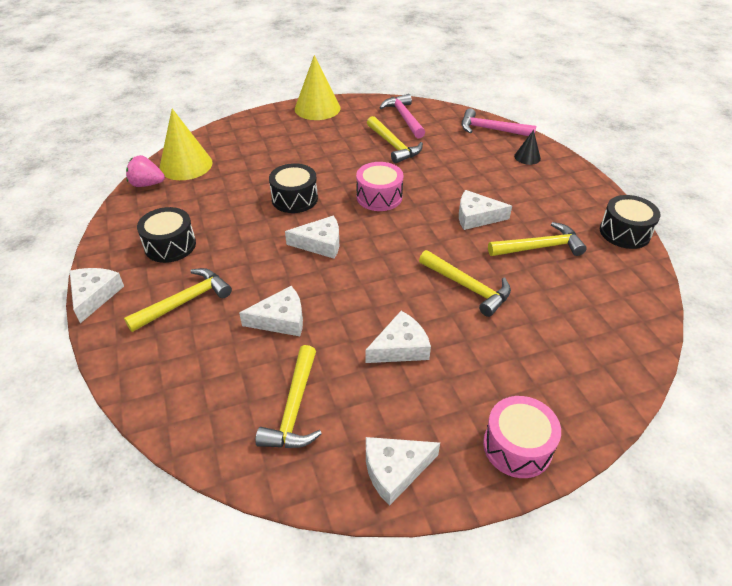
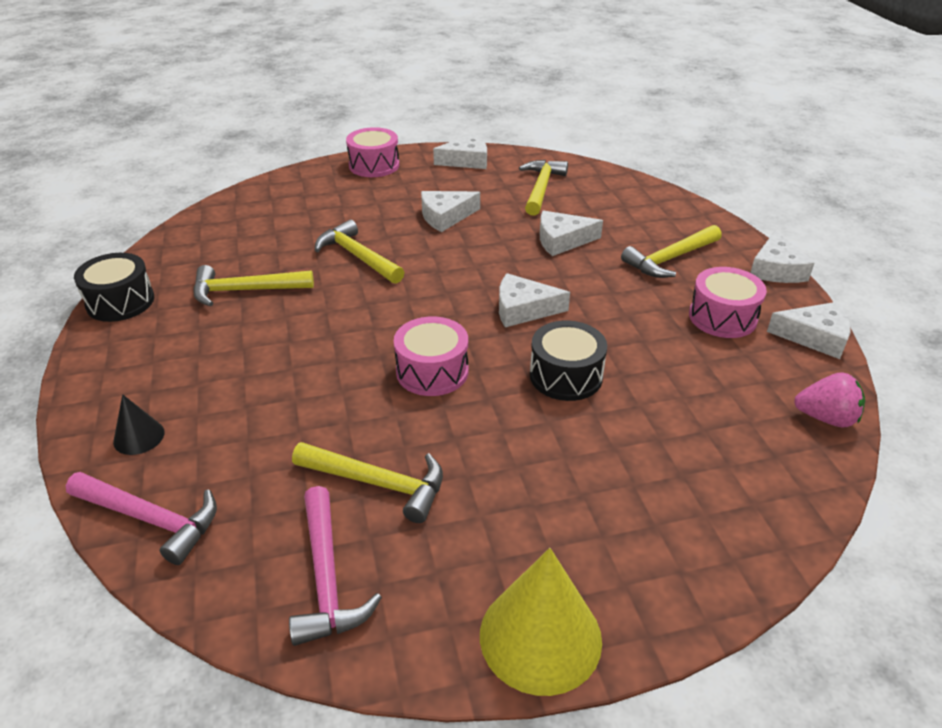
camera: 175 degrees left, 5 degrees down
black drum [137,207,196,263] -> pink drum [689,267,767,338]
yellow cone [159,109,213,180] -> none
yellow hammer [367,116,423,164] -> yellow hammer turned 135 degrees clockwise [292,442,443,523]
white cheese [459,190,512,230] -> white cheese moved to [767,302,851,359]

